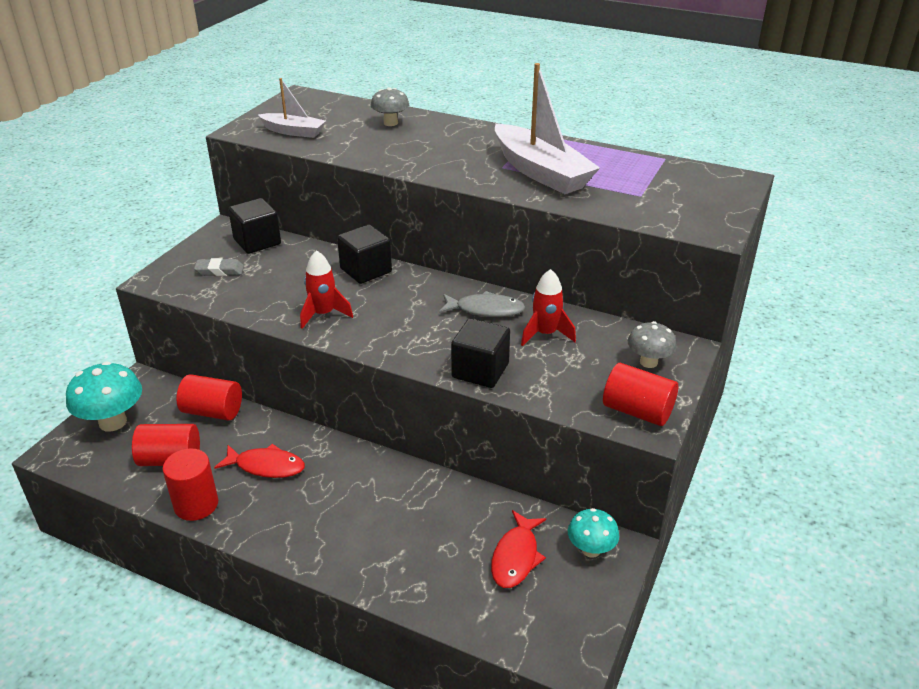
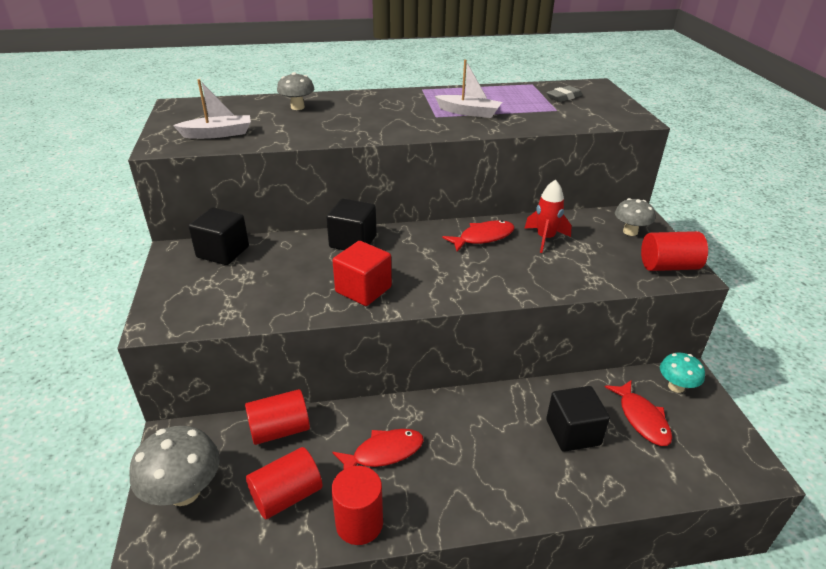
camera: 35 degrees left, 0 degrees up
turquoise mushroom [66,361,142,432] -> grey mushroom [129,426,220,506]
grey eraser [194,258,244,276] -> grey eraser moved to [547,86,582,102]
red rocket [300,250,353,329] -> red cube [332,241,392,306]
grey fish [439,291,525,317] -> red fish [442,220,515,252]
black cube [451,318,510,388] -> black cube moved to [546,386,610,452]
white boat [495,63,600,194] -> white boat [435,60,502,118], size x0.56

